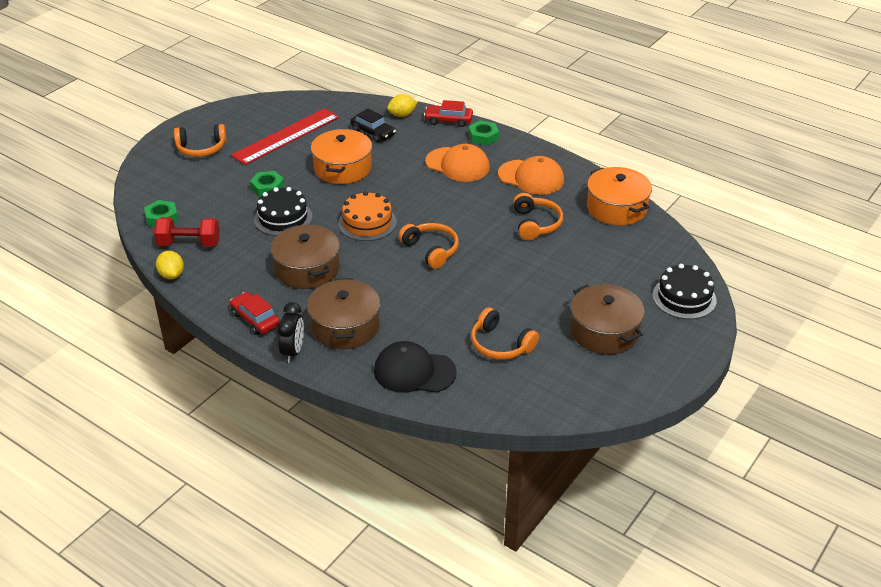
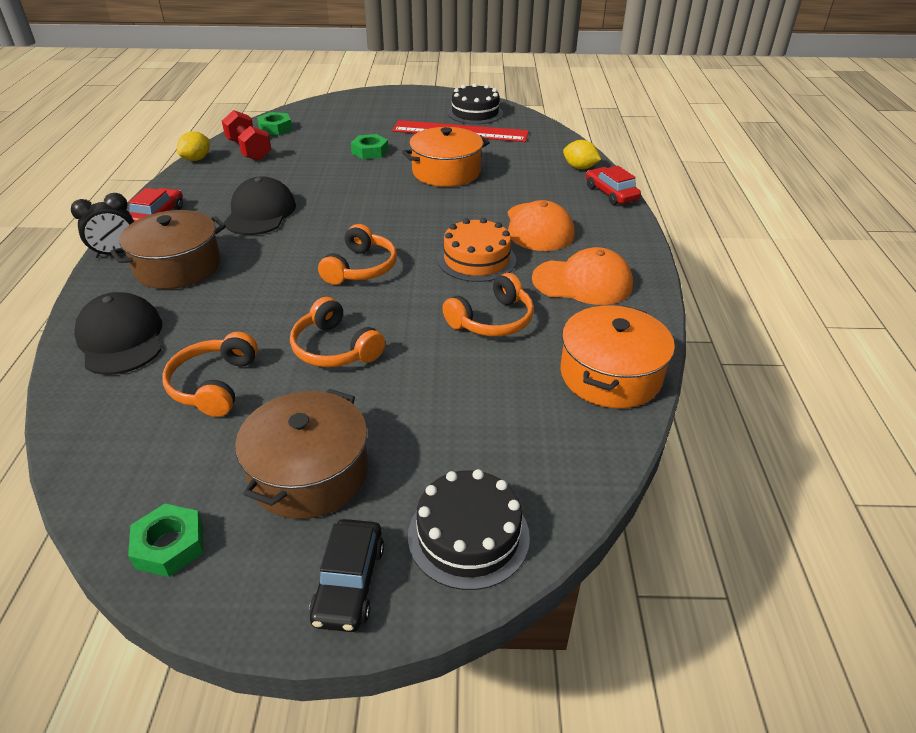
camera: 55 degrees right, 0 degrees up
orange headphones [174,124,226,157] -> orange headphones moved to [290,297,385,367]
black cake [254,187,312,236] -> black cake moved to [447,83,503,124]
brown pot [271,225,340,289] -> black cap [224,176,296,235]
orange cake [338,191,397,241] -> orange cake moved to [438,218,516,282]
black car [350,108,396,142] -> black car moved to [309,519,384,632]
green nut [468,121,499,145] -> green nut moved to [128,504,203,577]
orange cap [498,156,564,195] -> orange cap turned 75 degrees counterclockwise [532,247,633,305]

